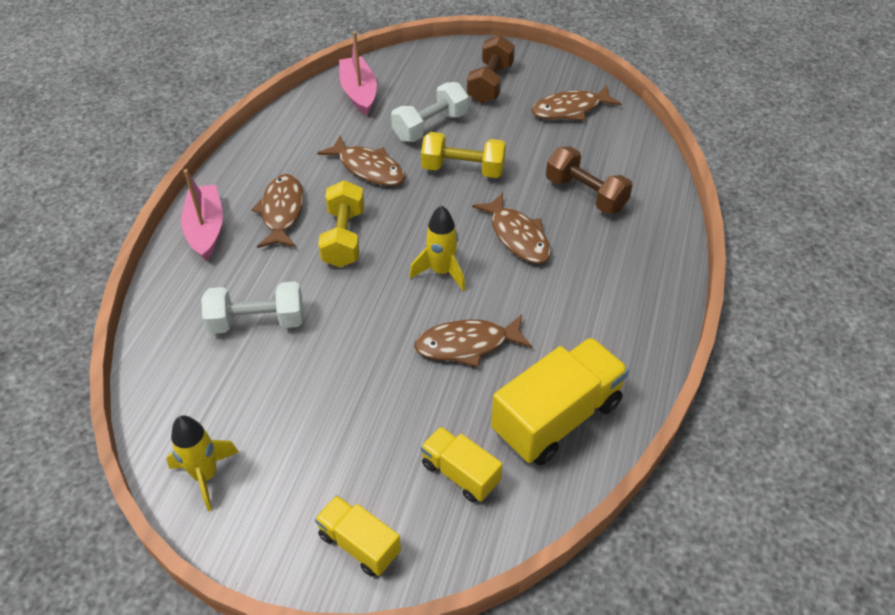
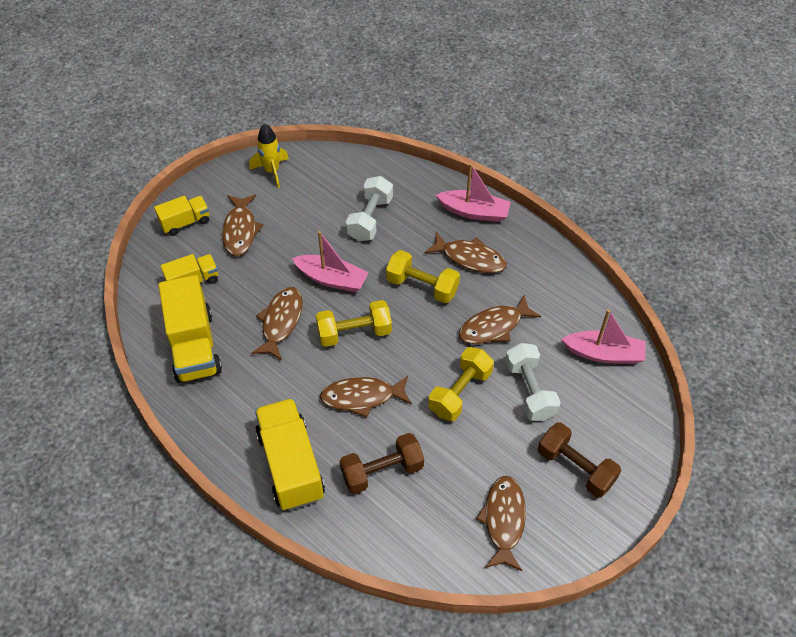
camera: 115 degrees right, 5 degrees up
yellow rocket [409,205,465,291] -> yellow dumbbell [316,300,392,347]
none -> brown fish [222,195,263,256]
none -> yellow truck [255,398,325,511]
none -> pink boat [292,231,369,292]

